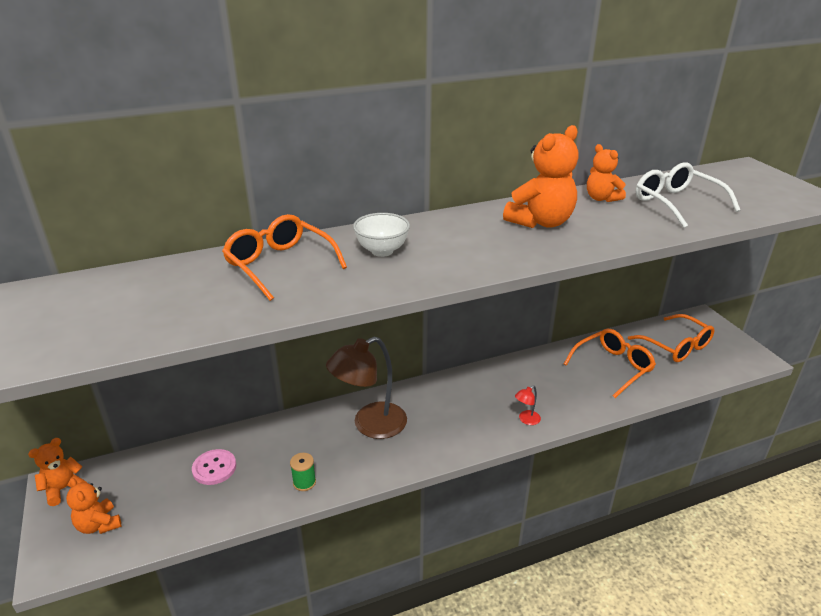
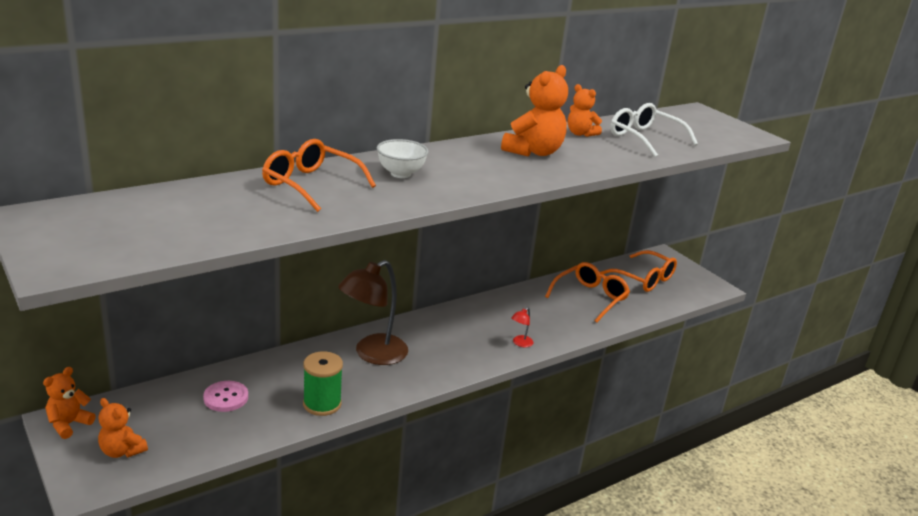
camera: 15 degrees left, 5 degrees down
green spool [290,453,316,491] -> green spool [303,351,343,416], size x1.68

